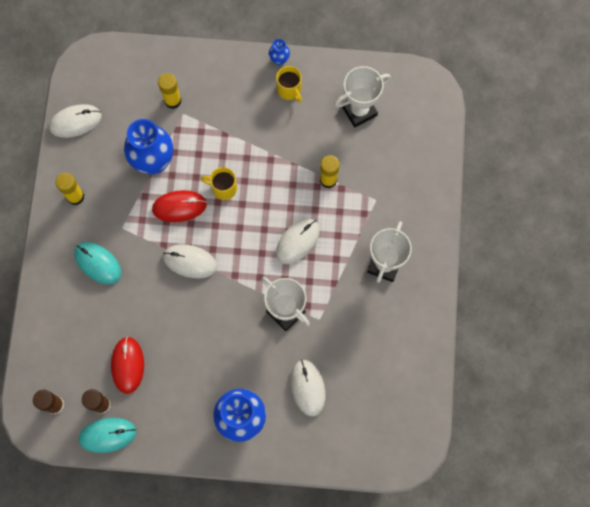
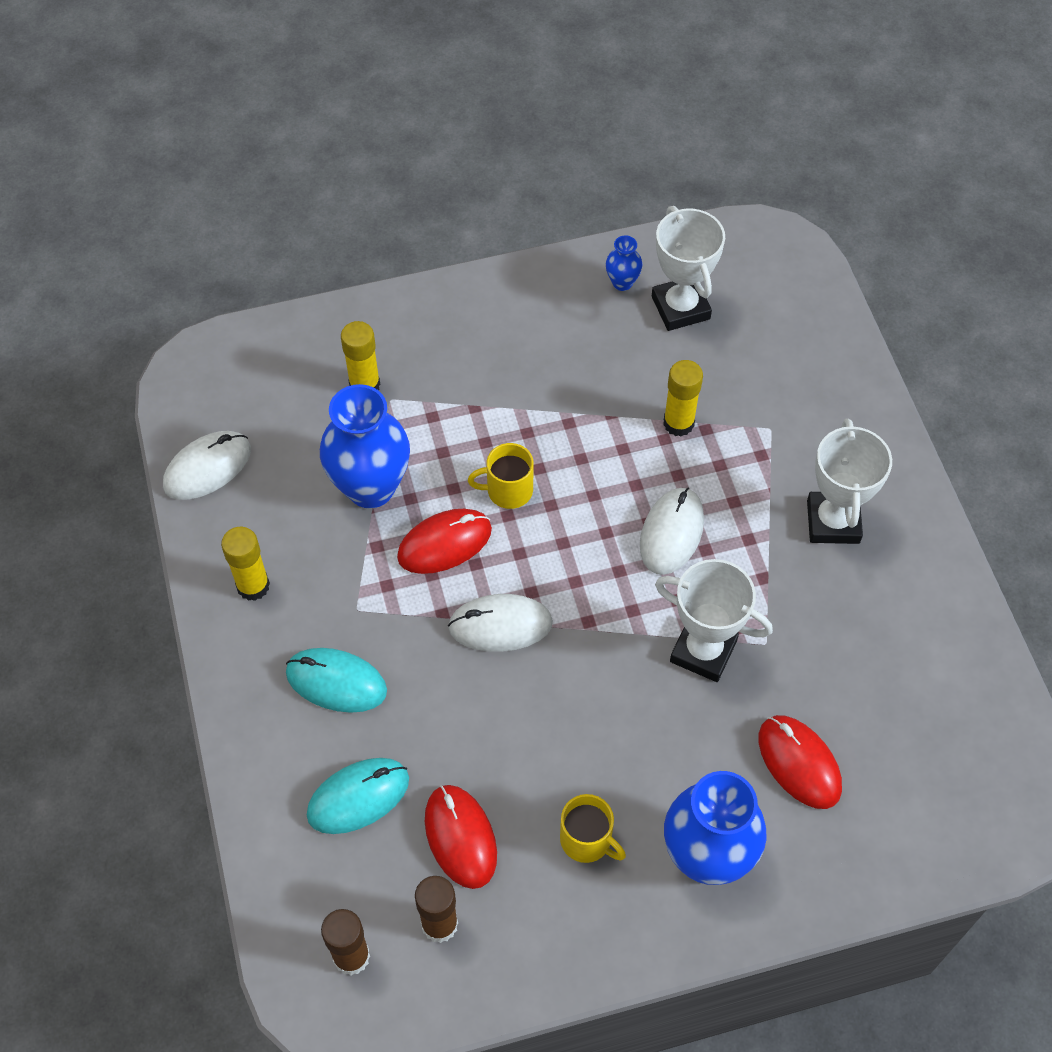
camera: 20 degrees left, 15 degrees down
turquoise mouse [78,418,136,453] -> turquoise mouse moved to [307,758,409,834]
blue vase [269,39,290,66] -> blue vase moved to [606,236,643,291]
yellow mug [276,66,302,102] -> yellow mug moved to [560,794,626,863]
white mouse [291,359,326,416] -> red mouse [759,715,842,809]
white trophy [334,66,391,128] -> white trophy turned 60 degrees counterclockwise [652,206,725,331]

